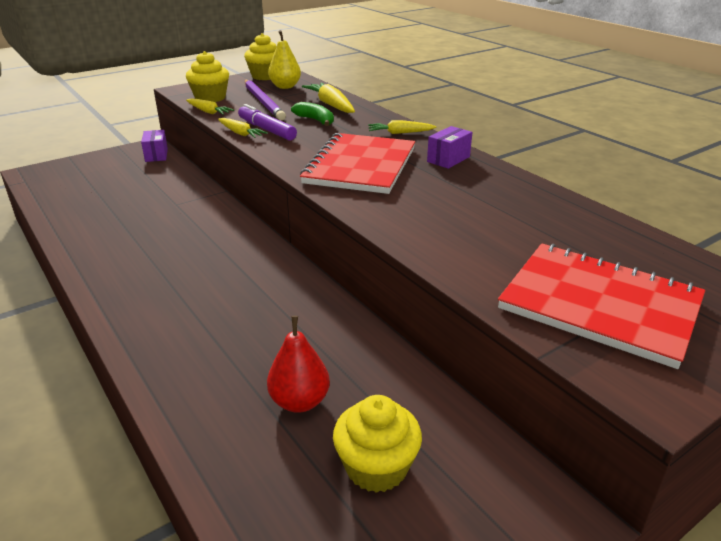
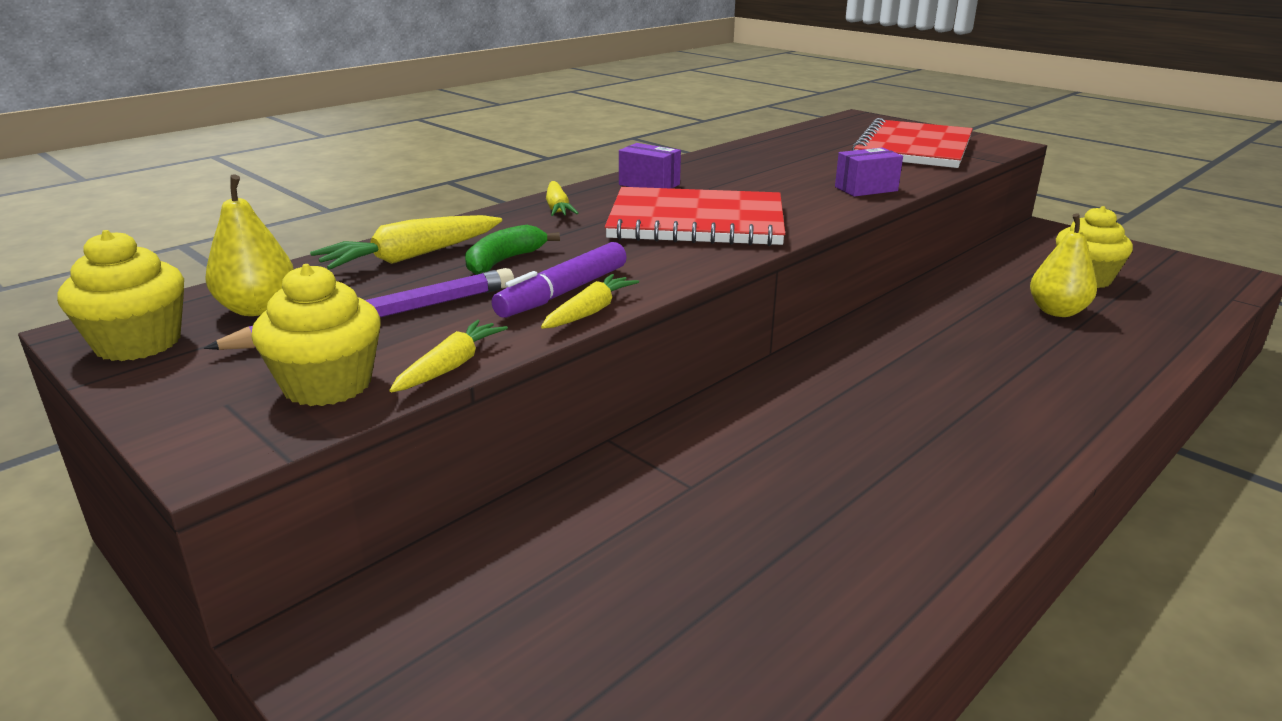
camera: 100 degrees left, 5 degrees down
purple box [141,130,168,162] -> purple box moved to [835,147,903,197]
red pear [267,316,330,413] -> yellow pear [1030,213,1097,317]

